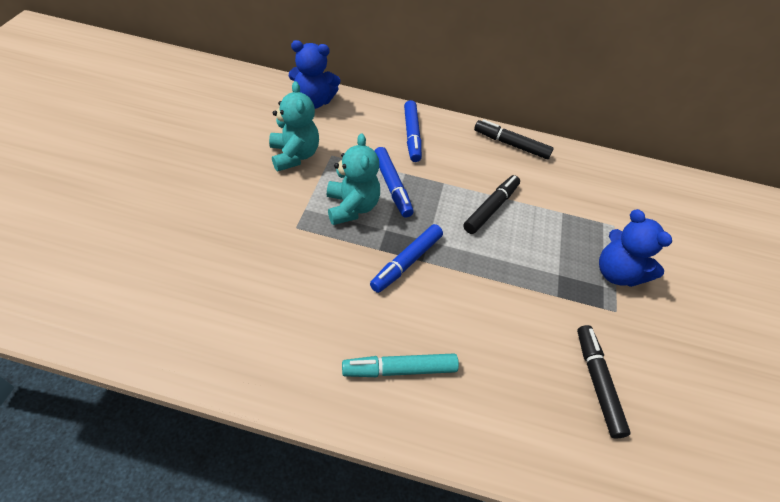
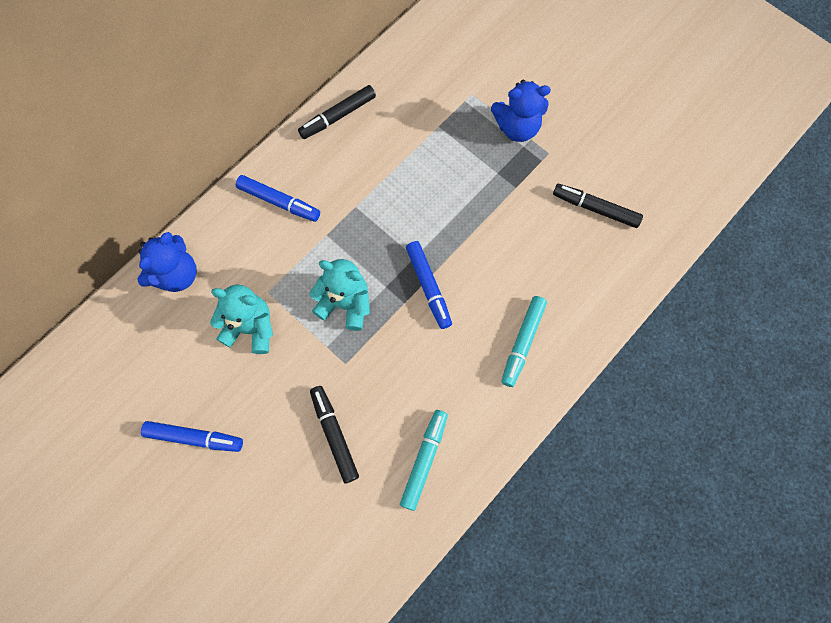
camera: 55 degrees left, 20 degrees up
blue marker [374,147,414,218] -> blue marker moved to [141,421,243,452]
black marker [463,175,520,234] -> black marker moved to [310,386,359,483]
none -> turquoise marker [400,410,448,511]

